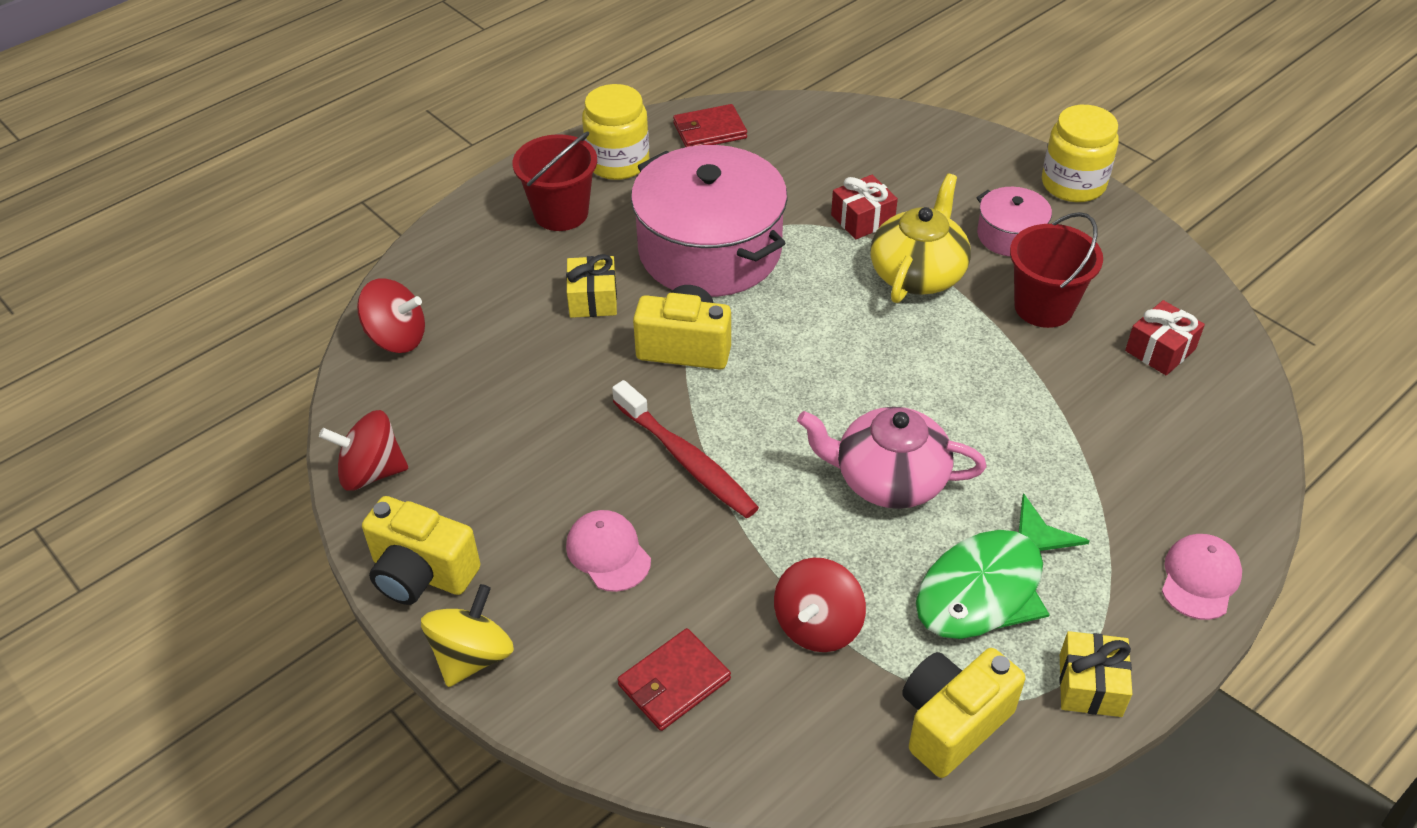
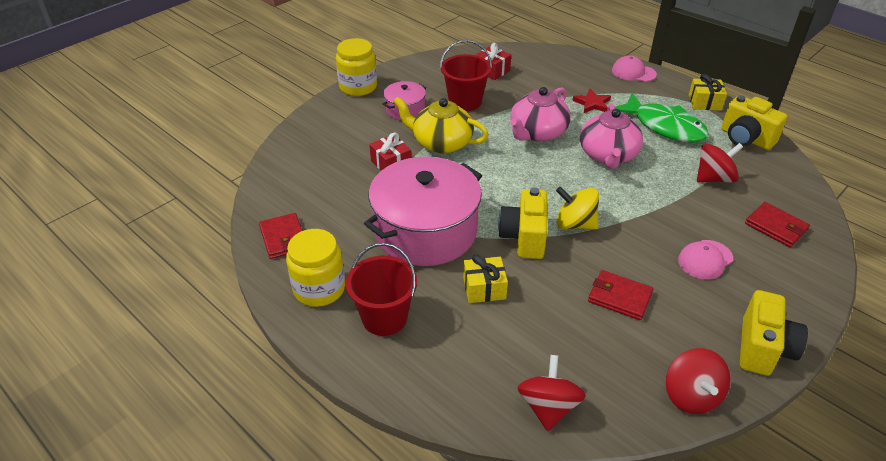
camera: 95 degrees left, 5 degrees down
yellow spinning top [421,584,514,687] -> yellow spinning top moved to [556,187,599,229]
red toothbrush [612,380,759,518] -> none
red spinning top [774,558,866,652] -> red spinning top turned 45 degrees counterclockwise [697,143,743,183]
none -> pink teapot [510,87,571,142]
none -> red star [572,89,611,113]
none -> red wallet [588,270,653,320]

